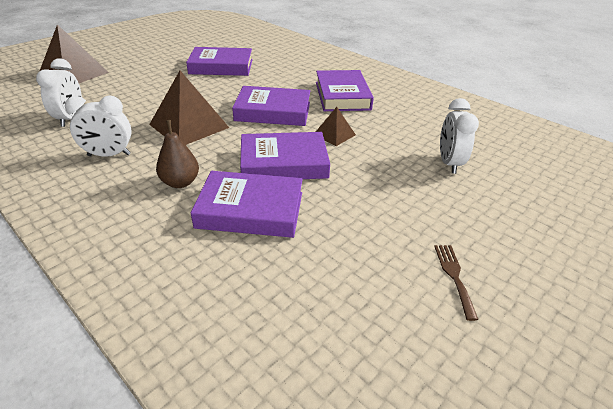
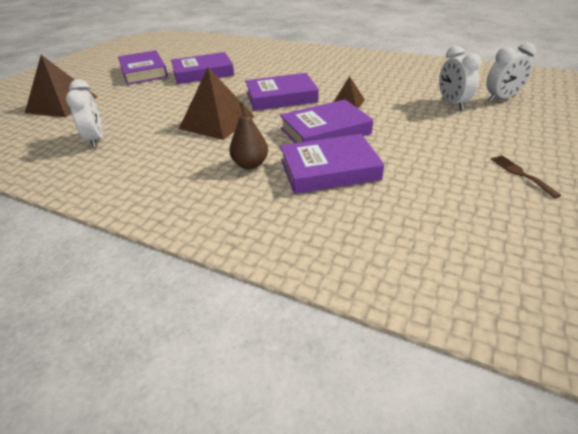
camera: 15 degrees left, 0 degrees up
white clock [65,95,132,157] -> white clock moved to [486,42,536,102]
purple book [316,70,374,111] -> purple book moved to [118,50,168,85]

